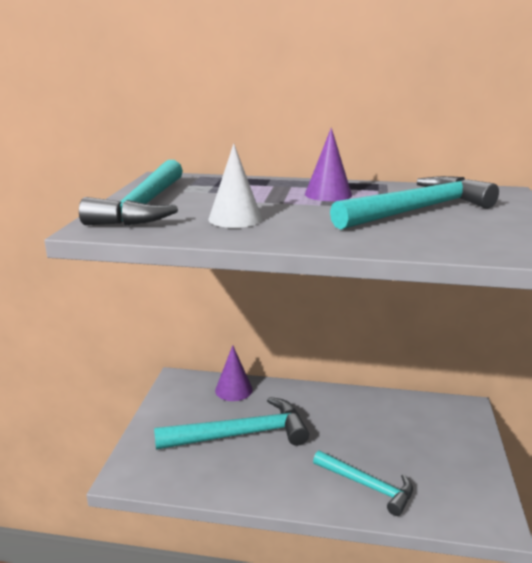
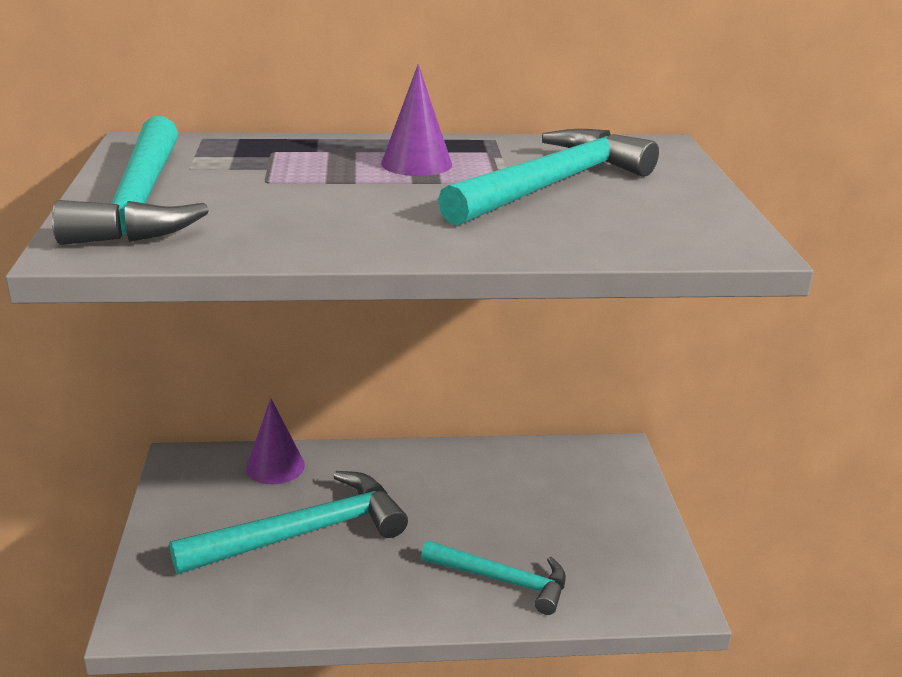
camera: 15 degrees left, 5 degrees up
white cone [209,143,262,228] -> none

